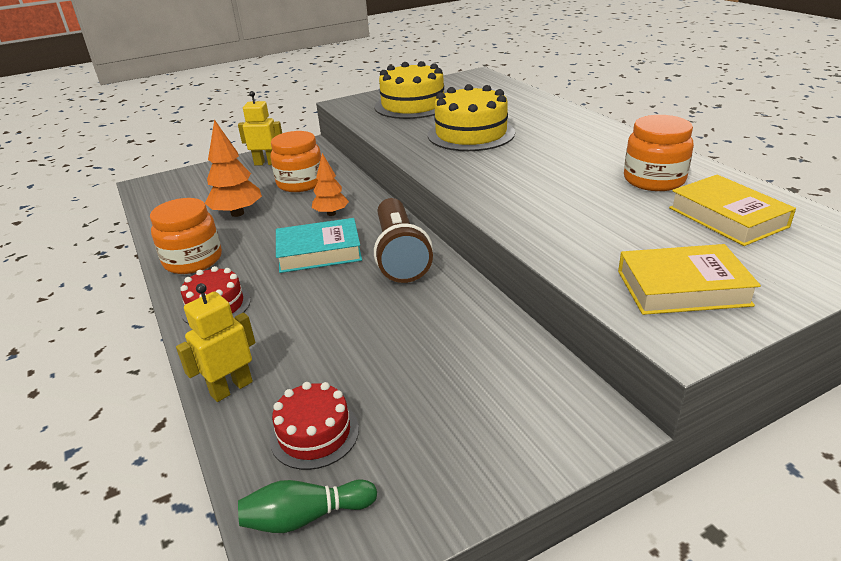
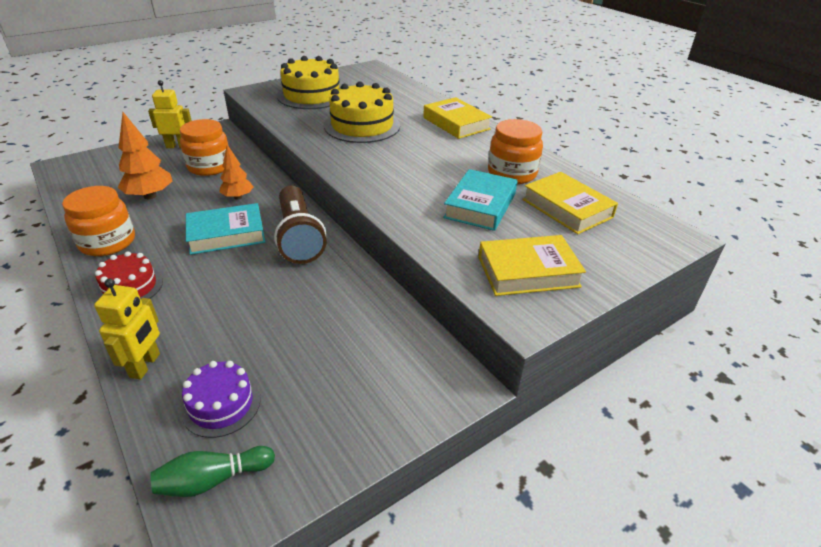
camera: 10 degrees left, 5 degrees up
yellow robot [176,283,255,402] -> yellow robot turned 150 degrees clockwise [94,278,160,379]
red cake [270,382,359,470] -> purple cake [181,361,261,438]
none -> yellow book [423,97,492,139]
none -> turquoise book [443,169,517,231]

